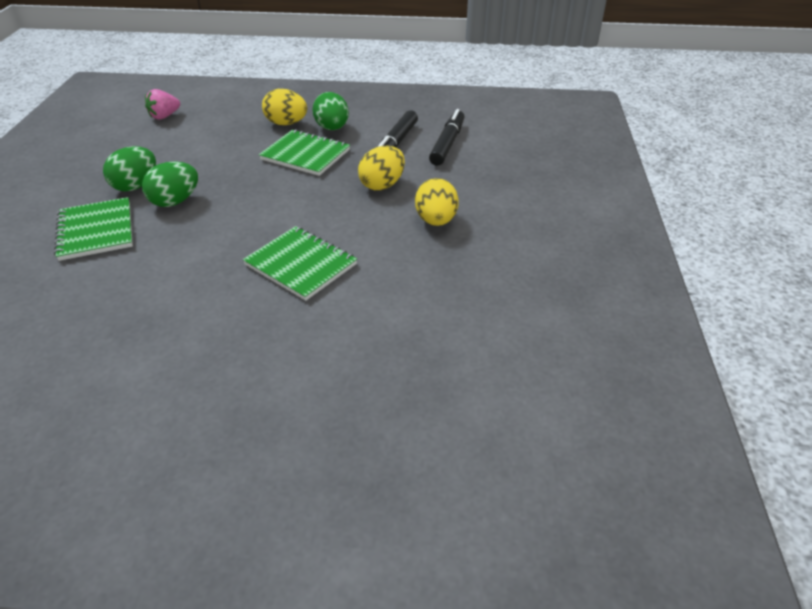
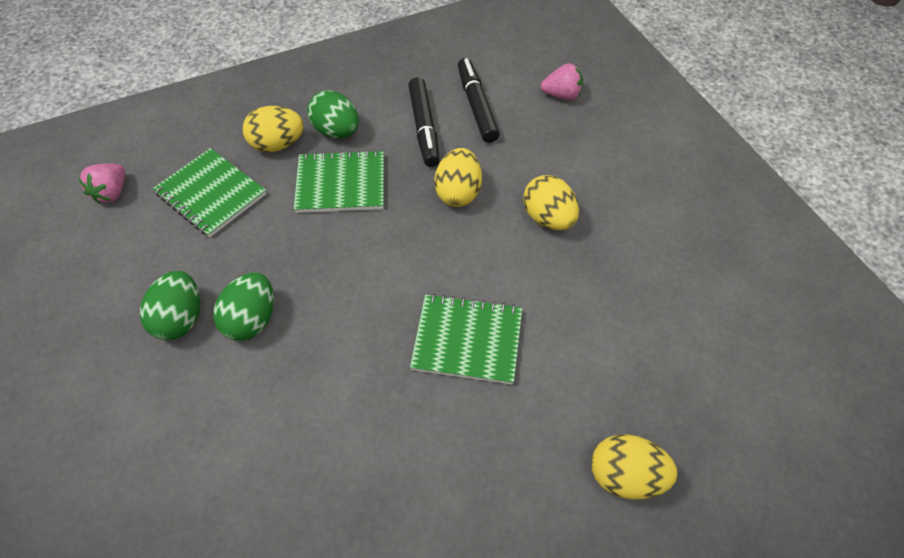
camera: 30 degrees left, 15 degrees up
green notebook [54,197,133,261] -> green notebook moved to [153,148,266,237]
none -> pink strawberry [541,63,583,100]
none -> yellow egg [591,434,677,499]

